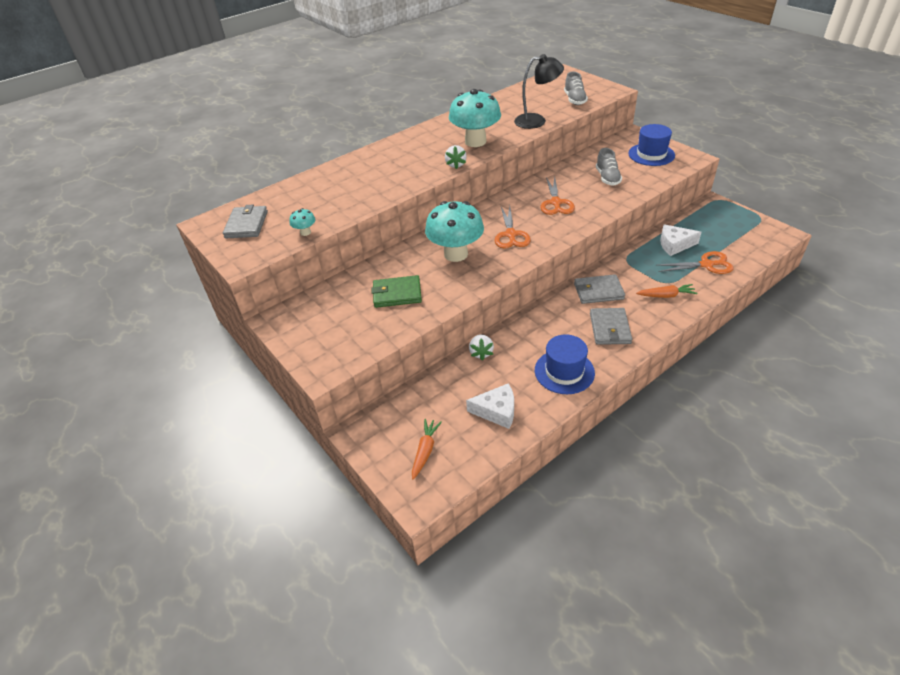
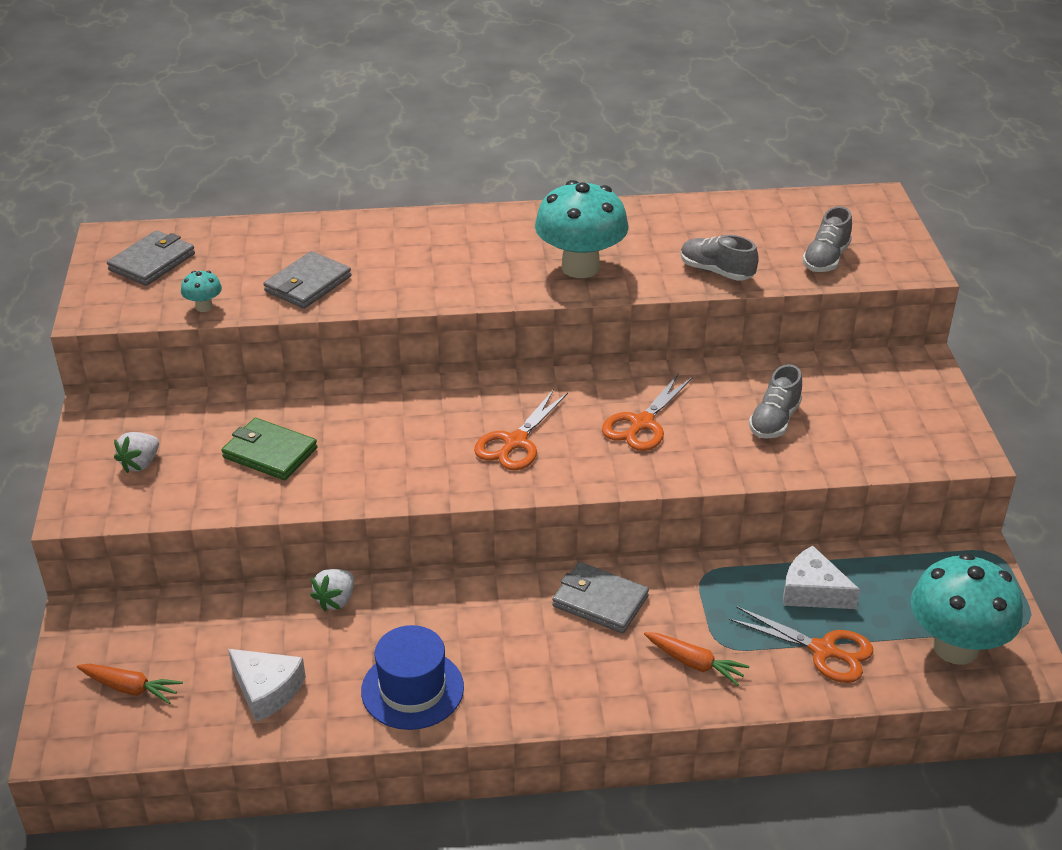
camera: 30 degrees right, 5 degrees down
orange carrot [412,419,442,480] -> orange carrot turned 60 degrees clockwise [77,664,183,704]
turquoise mushroom [425,201,484,262] -> turquoise mushroom moved to [911,553,1023,665]
white strawberry [445,145,467,169] -> white strawberry moved to [114,432,159,473]
black lamp [514,54,564,129] -> grey shoe [681,235,759,281]
grey wallet [590,308,632,345] -> grey wallet moved to [263,251,351,309]
blue hat [628,124,675,166] -> none

